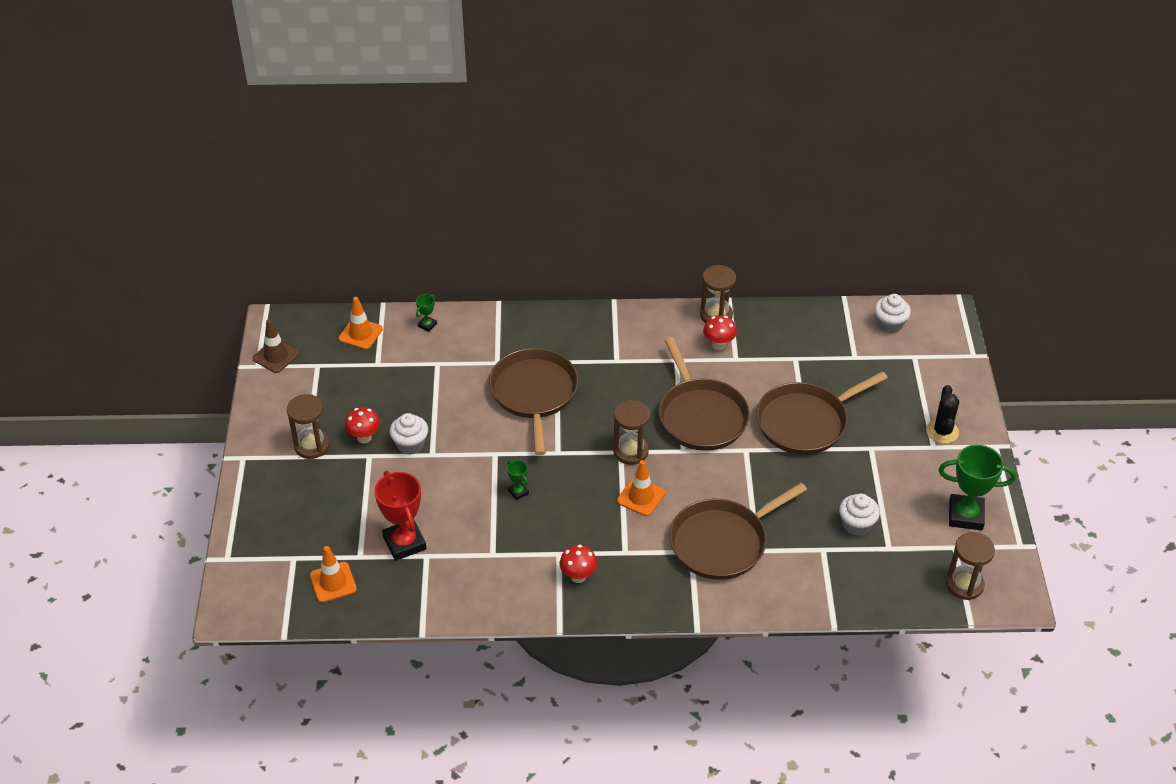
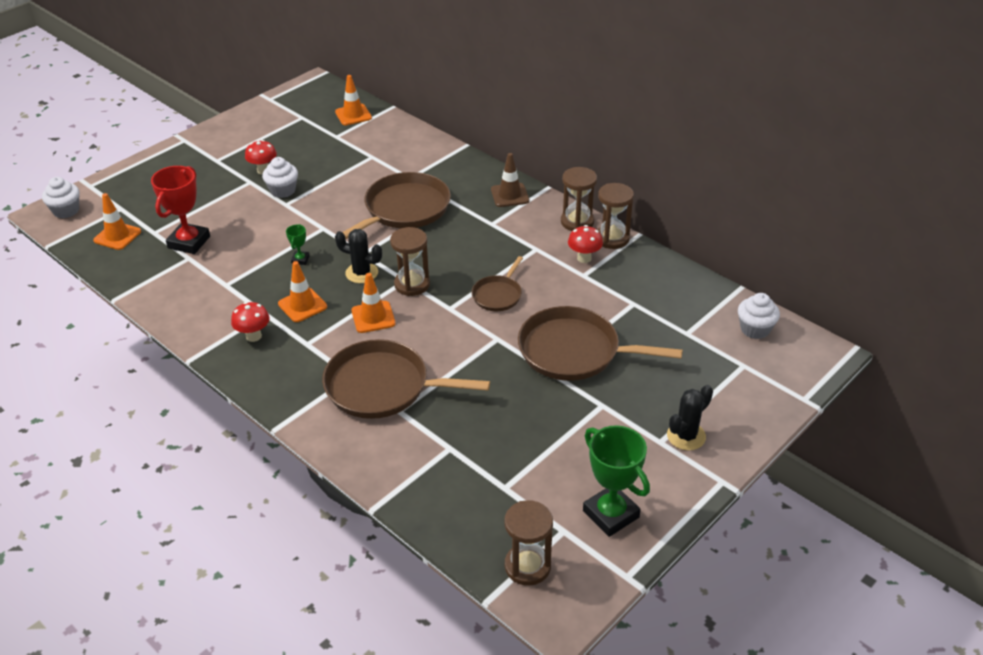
camera: 45 degrees right, 5 degrees down
brown traffic cone [253,319,299,373] -> brown traffic cone moved to [491,153,529,207]
brown hourglass [287,394,330,459] -> brown hourglass moved to [561,167,597,231]
green trophy [416,294,437,332] -> none
brown pan [659,337,750,451] -> brown pan [472,256,523,311], size x0.53
white cupcake [839,493,880,536] -> white cupcake moved to [42,177,80,218]
none -> orange traffic cone [278,261,327,322]
none -> black cactus [335,229,382,283]

